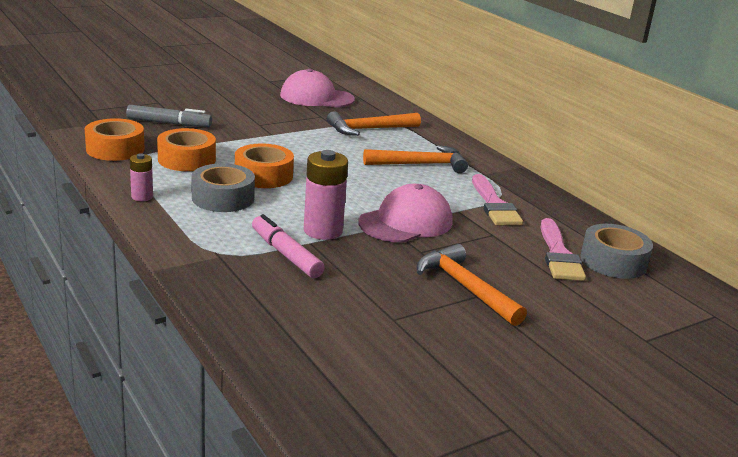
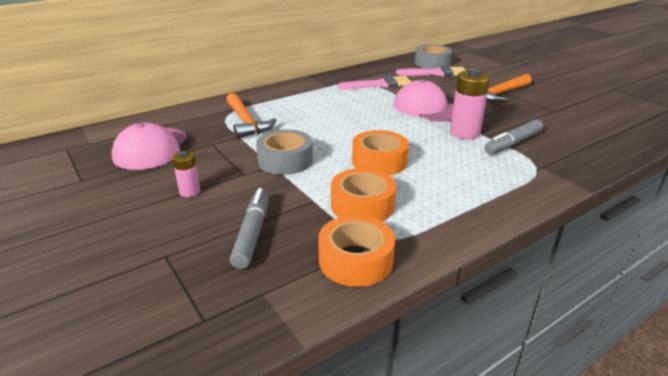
camera: 90 degrees left, 5 degrees up
pink battery [130,153,153,201] -> pink battery moved to [172,151,200,197]
grey tape [191,163,255,212] -> grey tape moved to [256,129,313,175]
pink marker [252,214,325,278] -> grey marker [485,119,543,154]
orange hammer [363,145,468,173] -> none

